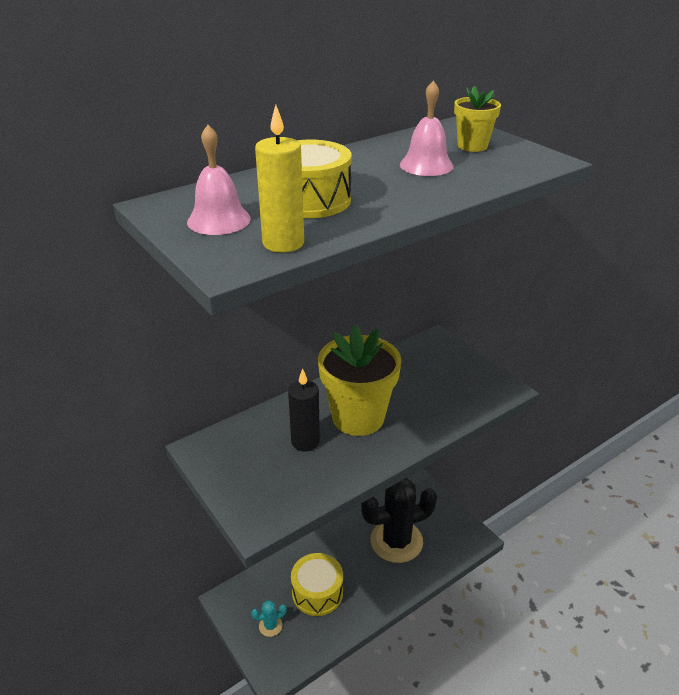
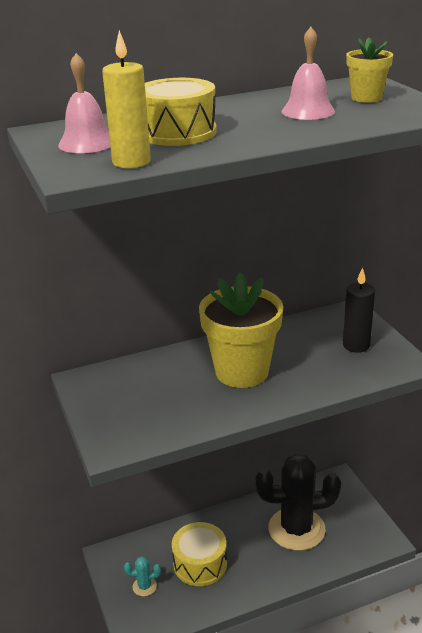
camera: 15 degrees right, 5 degrees down
black candle [288,368,320,451] -> black candle moved to [343,267,375,353]

